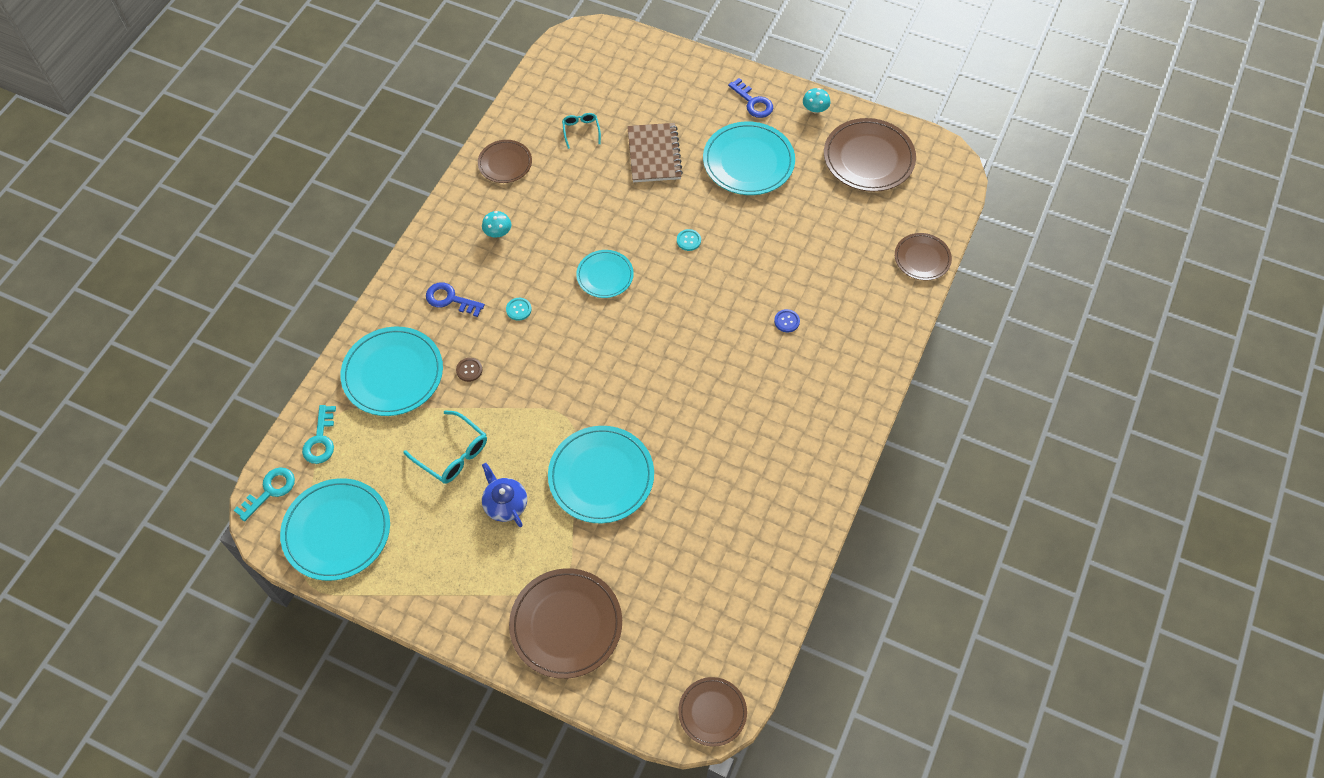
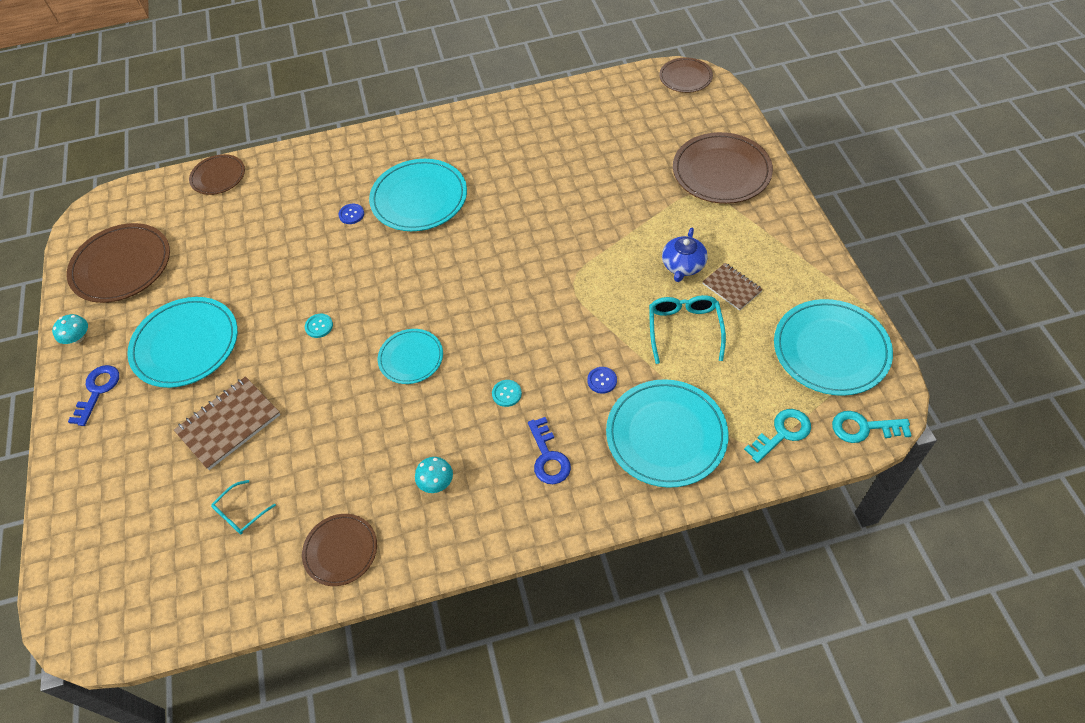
camera: 125 degrees left, 5 degrees down
brown button [456,358,482,382] -> blue button [587,367,617,394]
turquoise plate [548,426,654,523] -> turquoise plate moved to [369,159,467,231]
none -> brown notebook [702,263,763,311]

